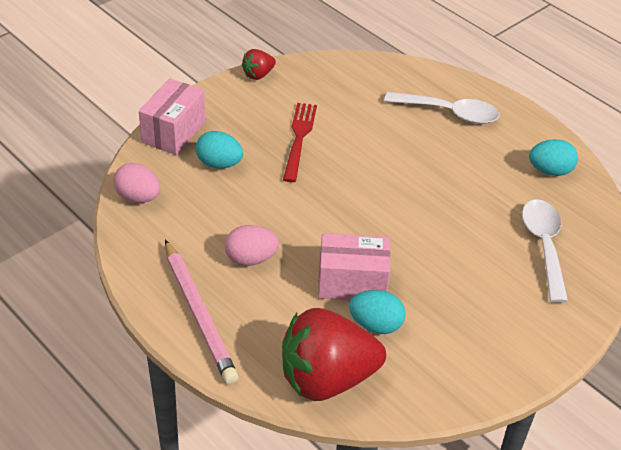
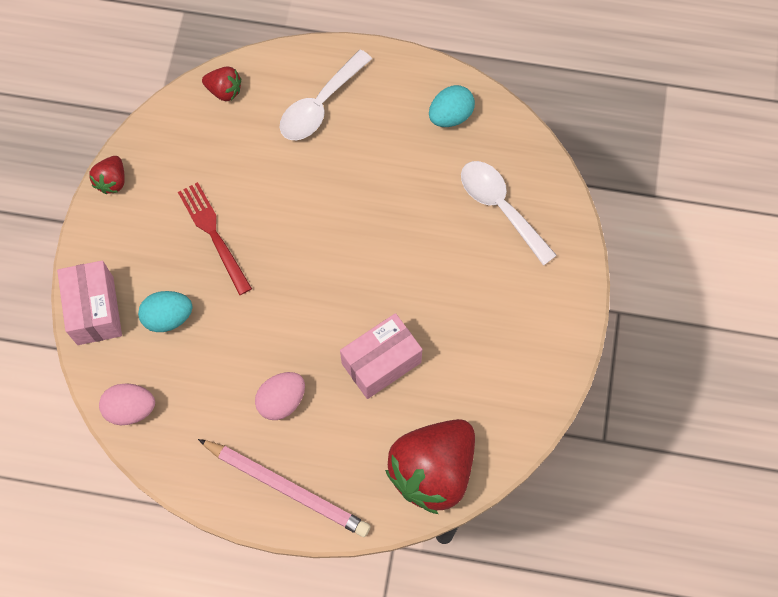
camera: 35 degrees left, 25 degrees up
turquoise egg [349,290,405,334] -> none
white spoon [384,92,499,124] -> white spoon turned 150 degrees clockwise [280,49,372,140]
none -> red strawberry [202,66,241,101]

